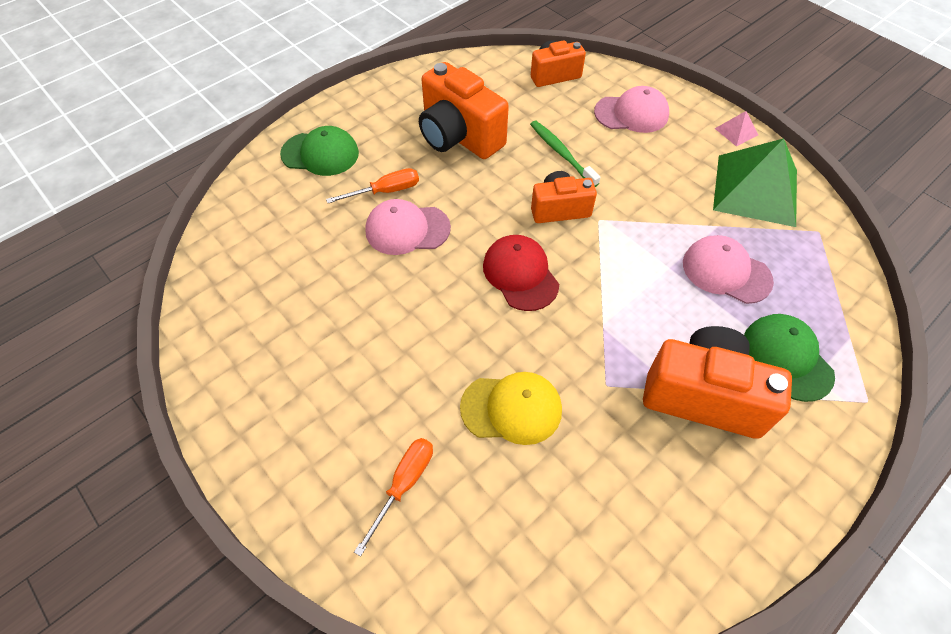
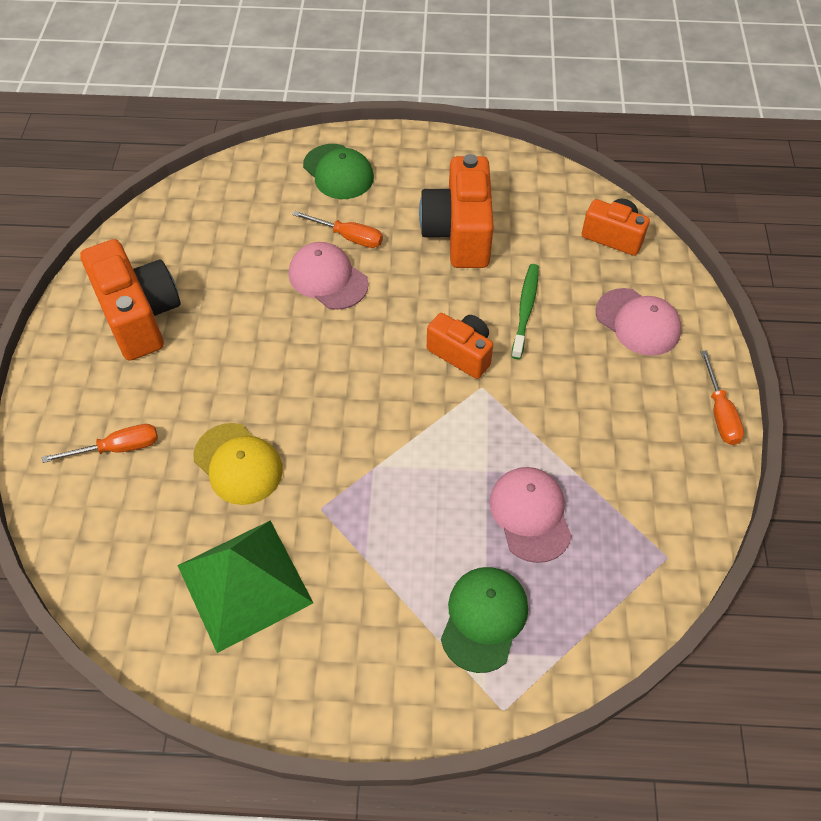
camera: 45 degrees right, 0 degrees up
red cap [483,235,559,311] -> none
orange camera [643,326,792,439] -> orange camera moved to [80,239,181,361]
green pyramid [713,138,797,227] -> green pyramid moved to [177,520,313,653]
pink pyramid [715,111,758,147] -> orange screwdriver [701,350,744,445]

